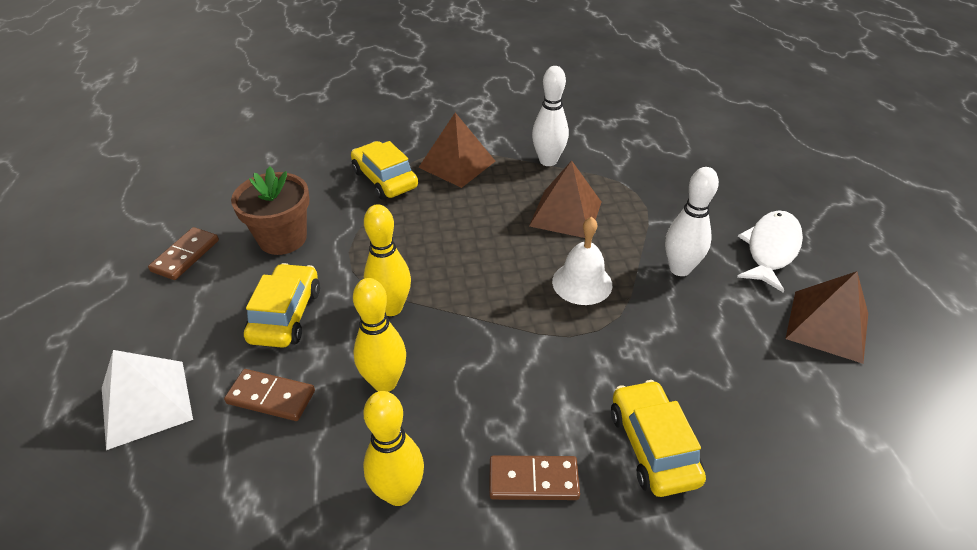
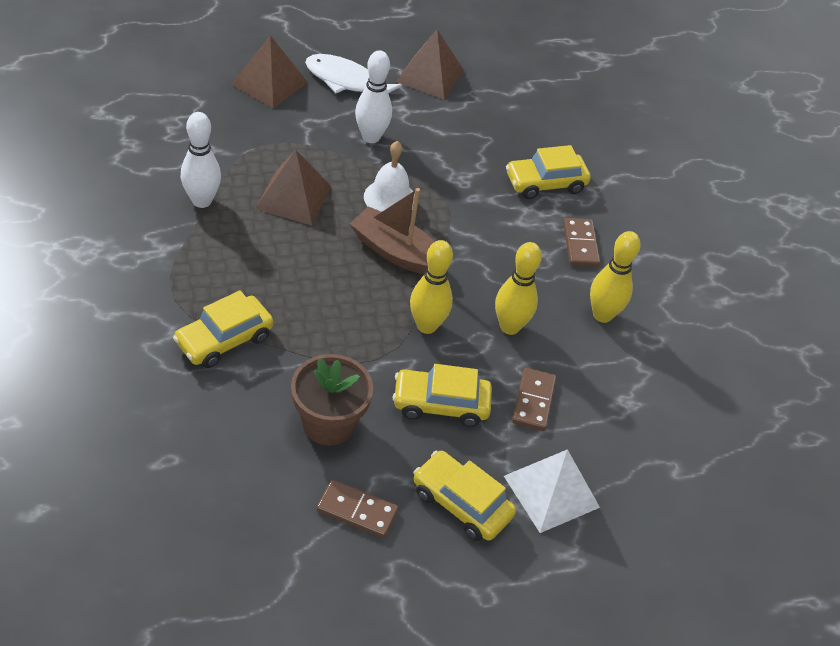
camera: 100 degrees left, 5 degrees up
brown pyramid [418,113,496,188] -> brown pyramid moved to [231,35,308,109]
none -> brown boat [350,188,434,275]
none -> yellow car [413,451,516,541]

